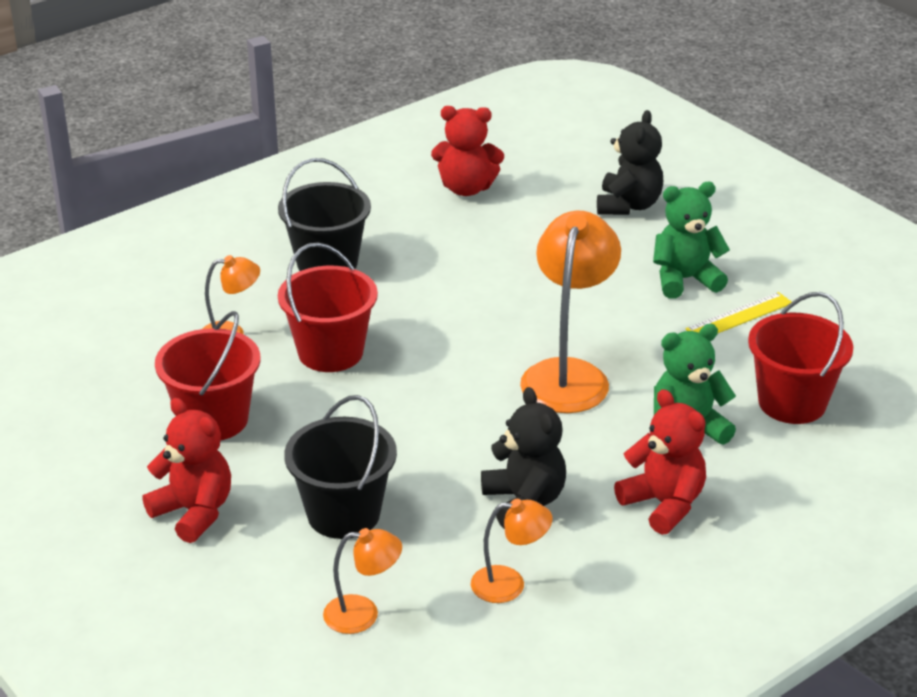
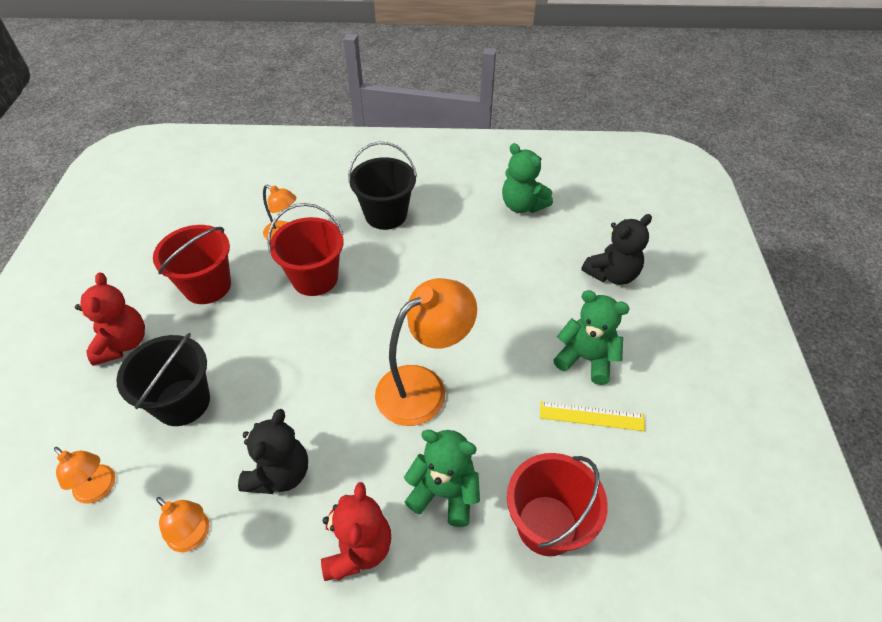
camera: 40 degrees right, 15 degrees up
red teddy bear [431,106,504,196] -> green teddy bear [502,143,553,213]

